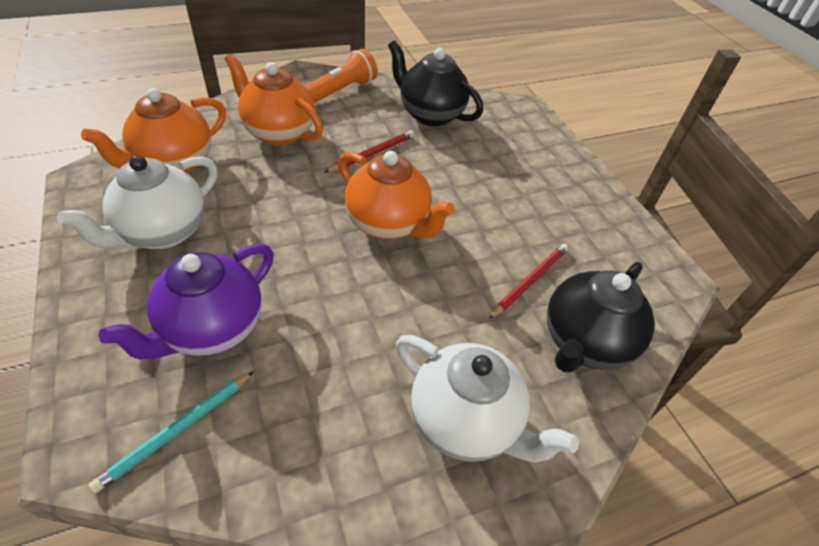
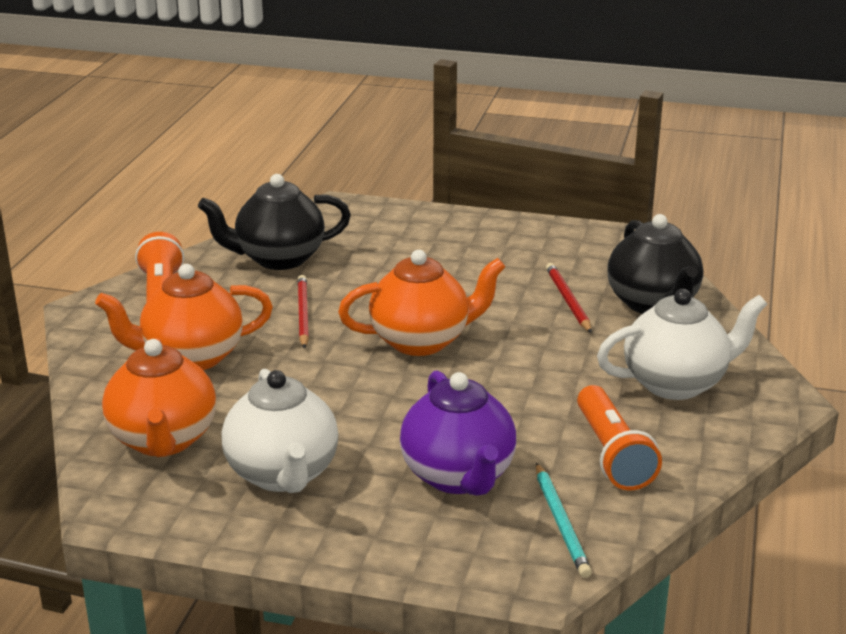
camera: 50 degrees left, 20 degrees down
none -> orange flashlight [577,385,662,490]

